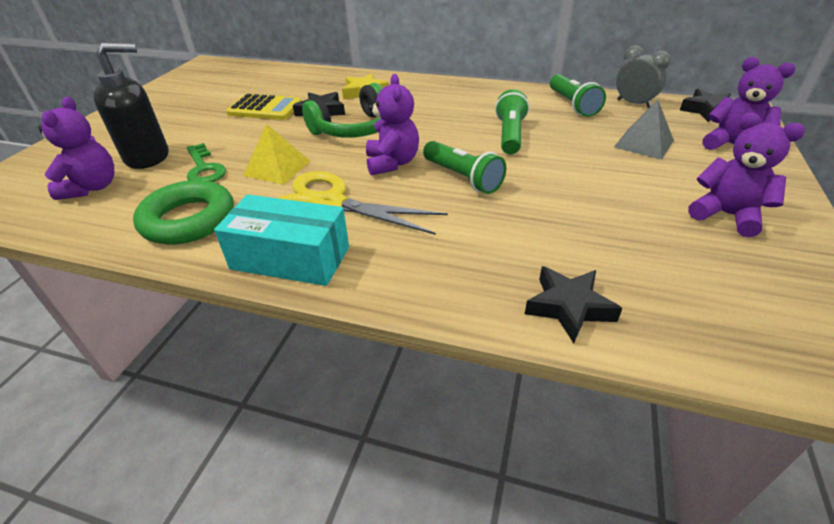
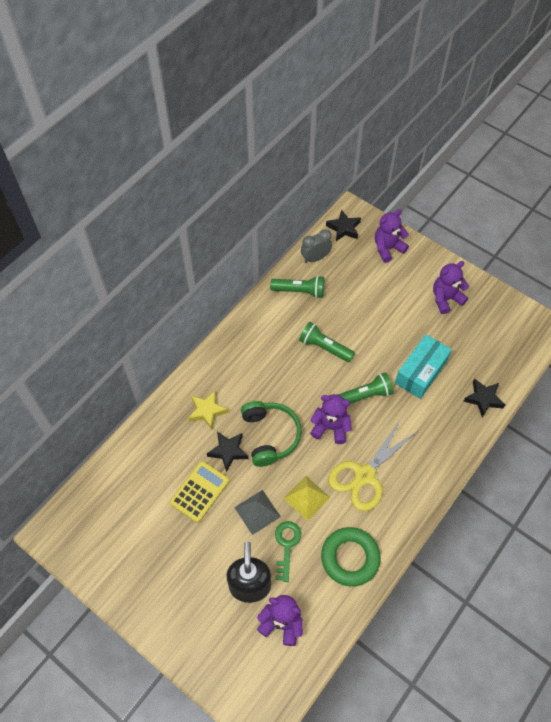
camera: 70 degrees left, 20 degrees up
green key [187,143,226,182] -> green key turned 75 degrees counterclockwise [275,521,301,582]
turquoise box [214,194,349,286] -> turquoise box moved to [395,334,452,399]
grey pyramid [614,100,674,160] -> grey pyramid moved to [234,490,281,535]

